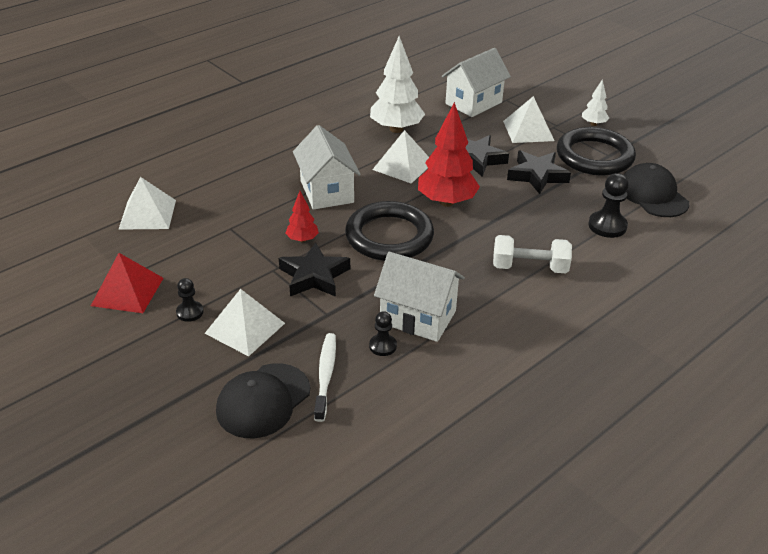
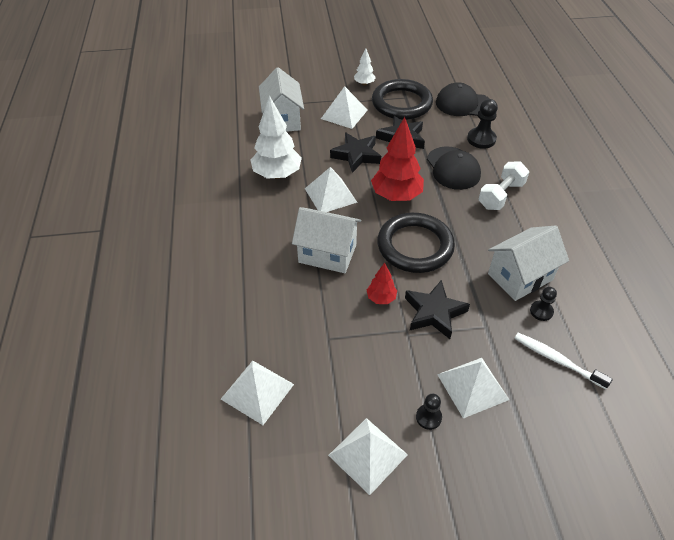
camera: 55 degrees left, 10 degrees up
red pyramid [91,253,164,313] -> white pyramid [328,418,408,495]
black cap [216,363,310,438] -> black cap moved to [427,146,481,190]

